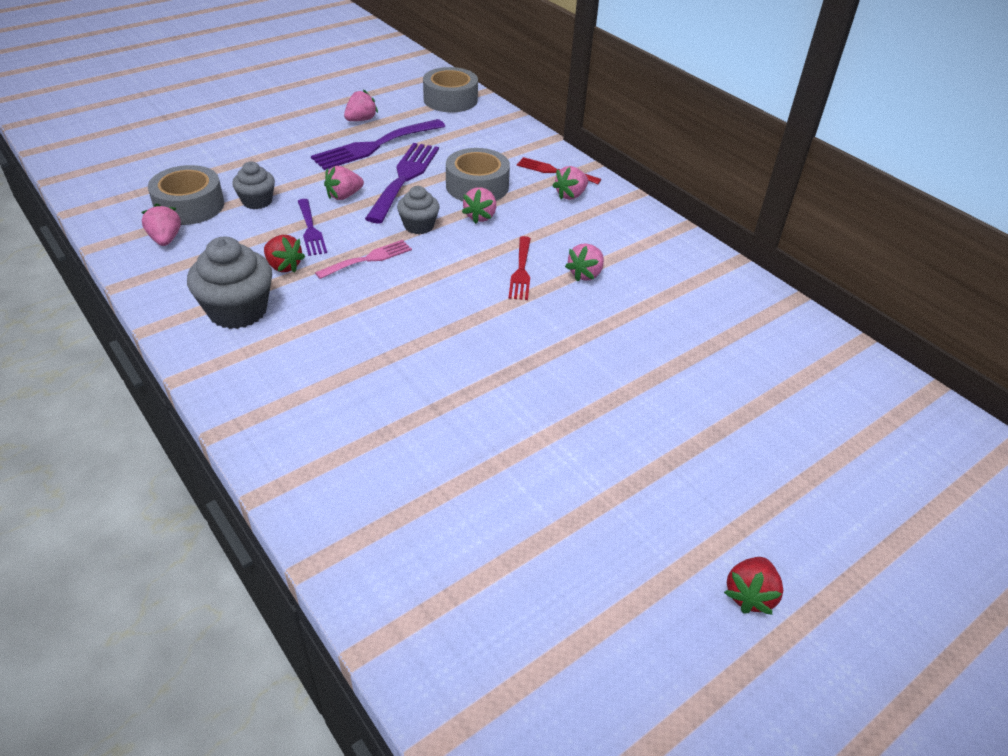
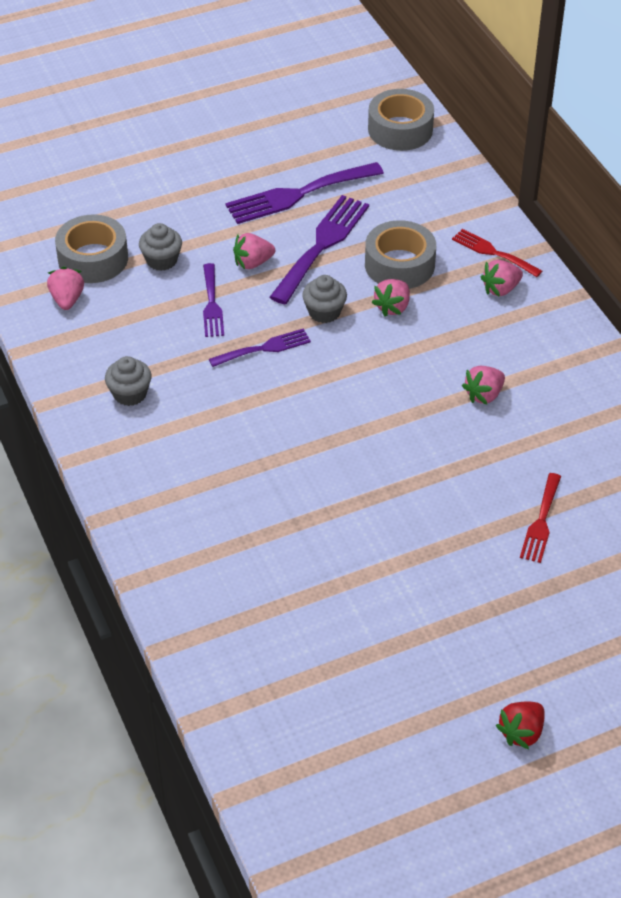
camera: 15 degrees right, 5 degrees up
grey cupcake [187,237,272,329] -> grey cupcake [105,356,152,406], size x0.60
red strawberry [264,235,305,273] -> none
pink fork [315,240,412,279] -> purple fork [209,328,311,367]
pink strawberry [344,89,378,121] -> none
red fork [508,236,531,300] -> red fork moved to [520,473,561,563]

